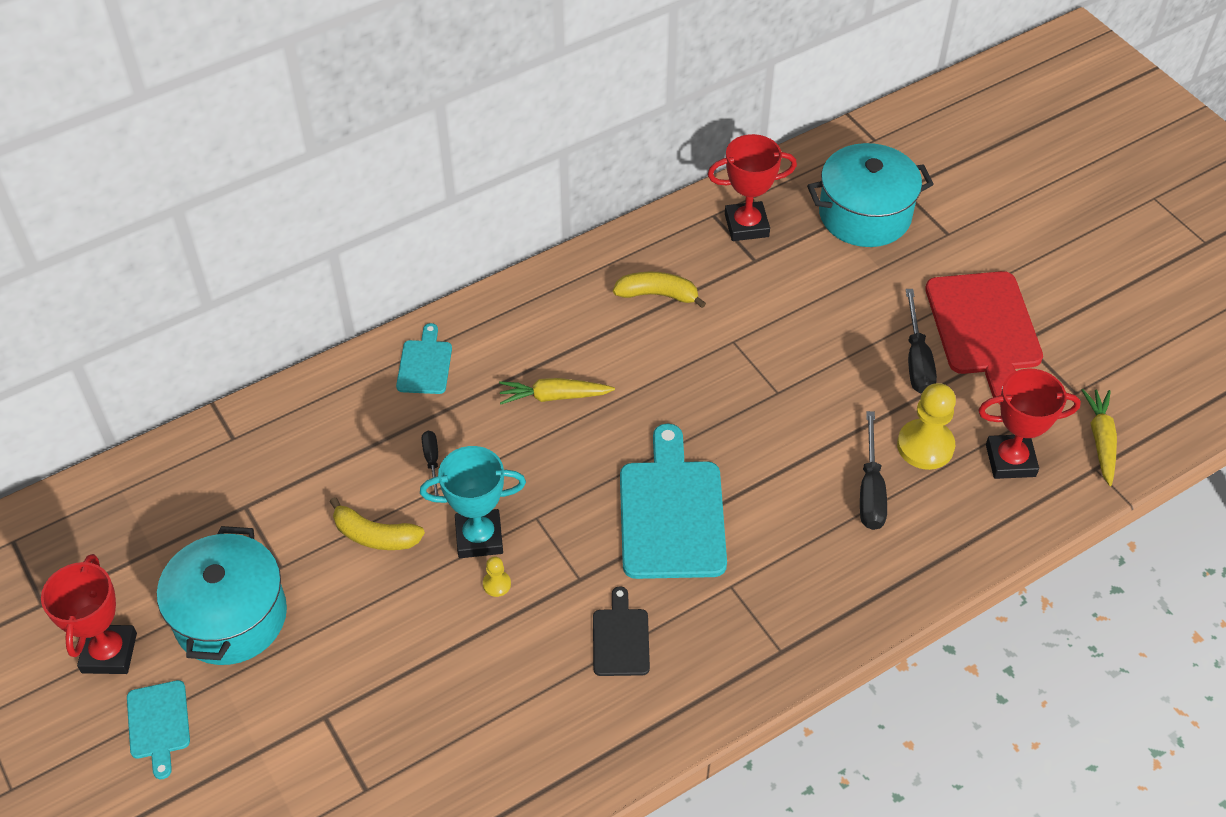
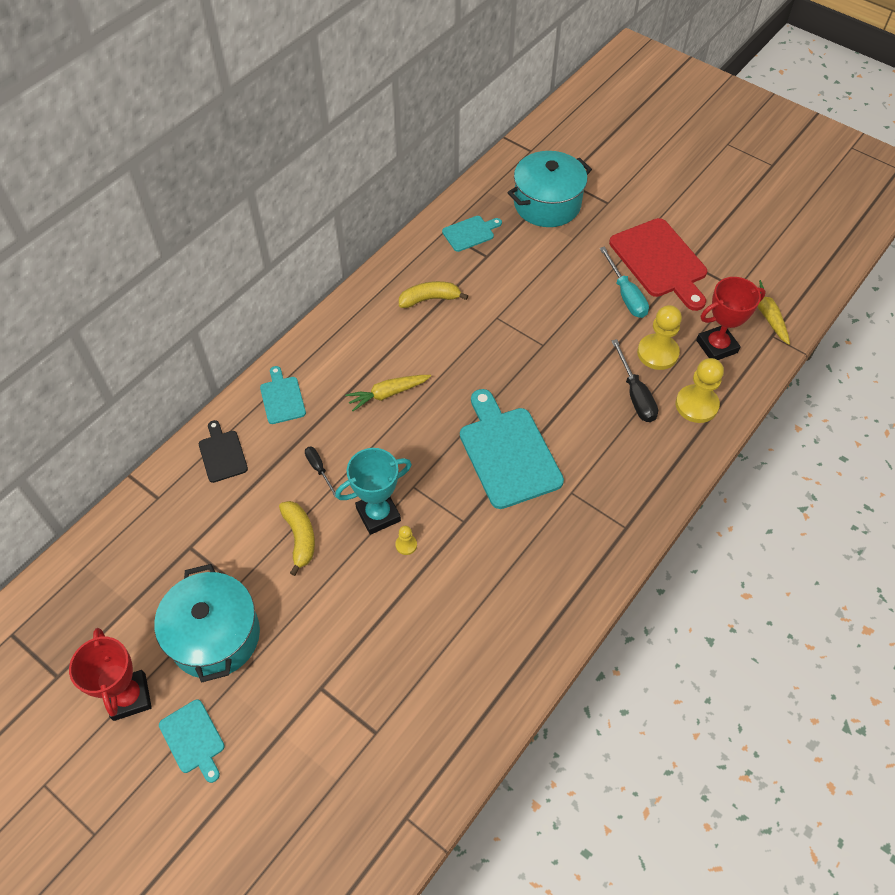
camera: 20 degrees left, 5 degrees up
yellow banana [330,497,425,550] -> yellow banana turned 105 degrees counterclockwise [279,501,315,576]
black cutting board [593,586,650,676] -> black cutting board moved to [199,420,248,483]
red trophy [708,134,797,241] -> turquoise cutting board [442,216,502,252]
black screwdriver [906,289,937,394] -> turquoise screwdriver [599,247,649,318]
none -> yellow pawn [676,358,724,423]

